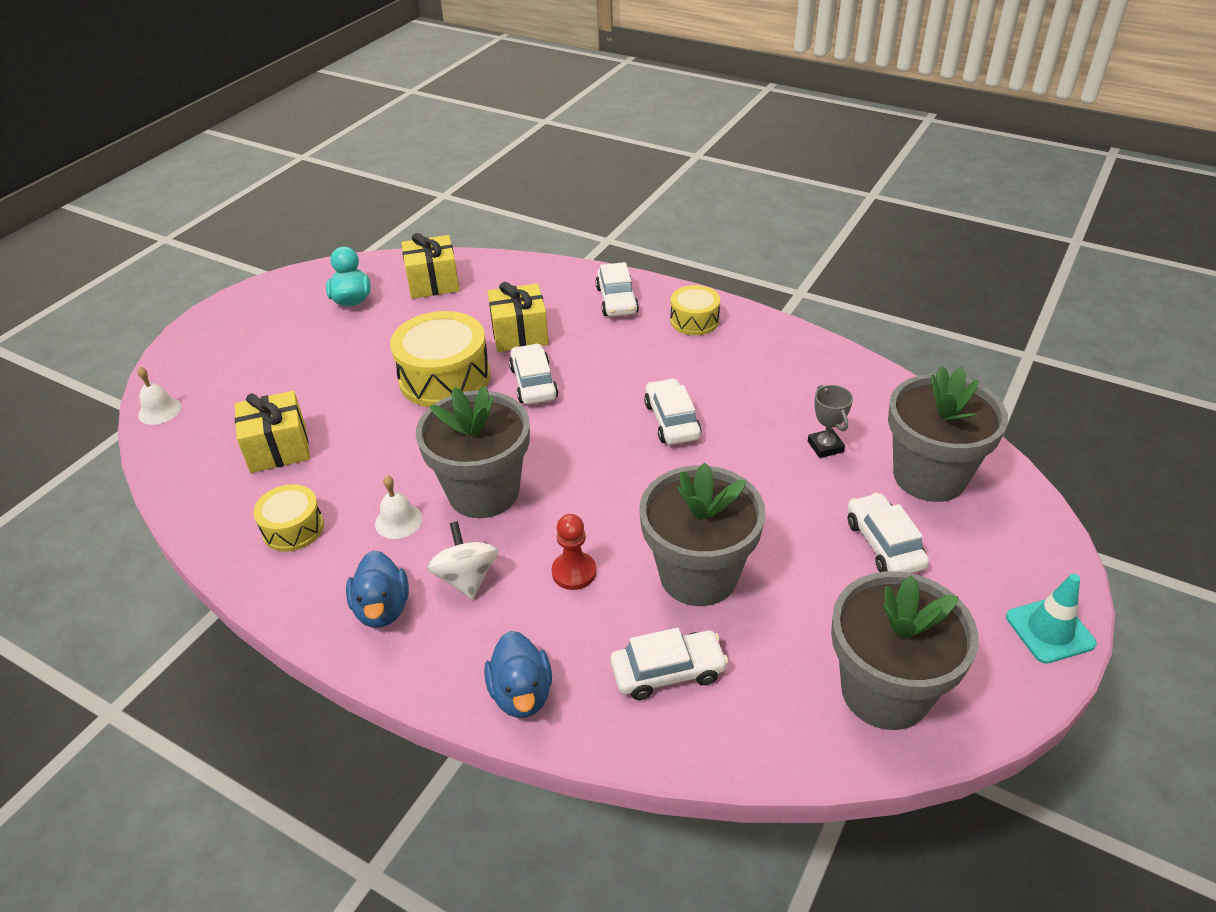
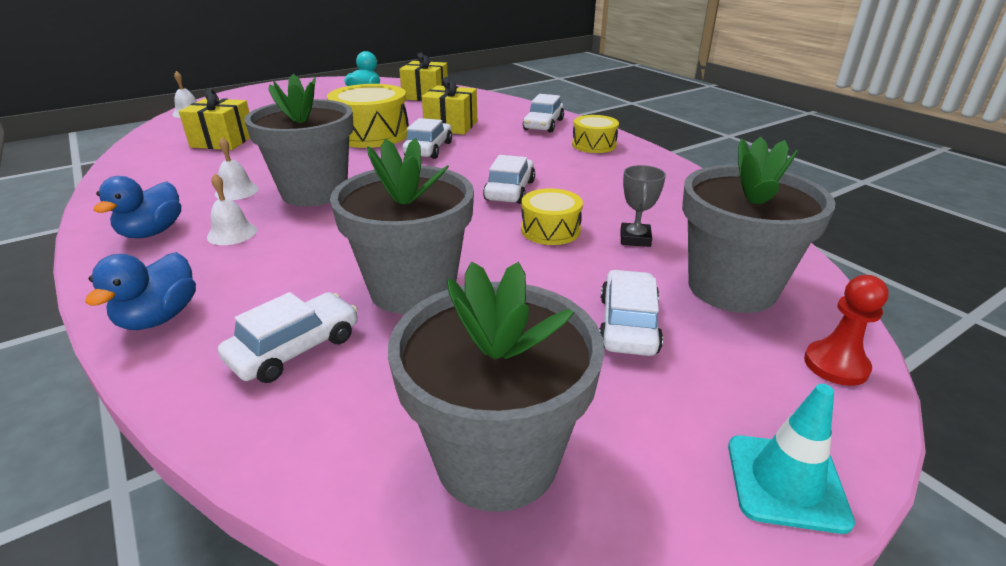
camera: 25 degrees right, 10 degrees down
yellow drum [253,484,324,552] -> yellow drum moved to [521,188,583,245]
white spinning top [427,521,498,600] -> white bell [207,174,257,245]
red pawn [552,514,596,590] -> red pawn moved to [804,275,889,386]
white car [610,628,728,700] -> white car turned 60 degrees counterclockwise [218,292,358,383]

